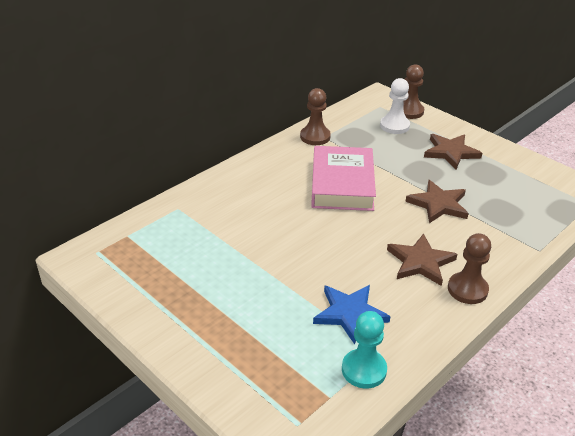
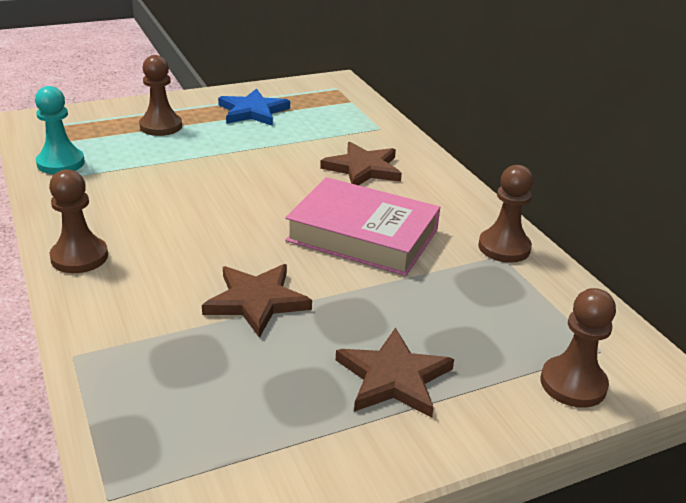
camera: 110 degrees right, 5 degrees down
blue star [313,285,391,345] -> blue star moved to [218,88,290,126]
white pawn [380,78,410,134] -> none
brown star [387,234,457,286] -> brown star moved to [320,142,402,185]
none -> brown pawn [139,55,182,136]

